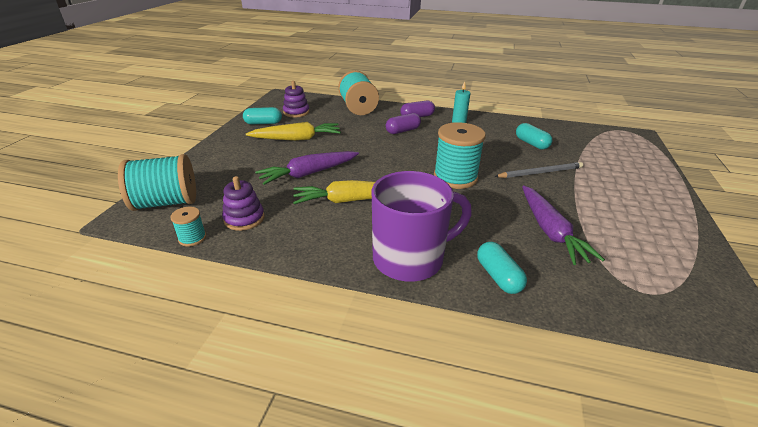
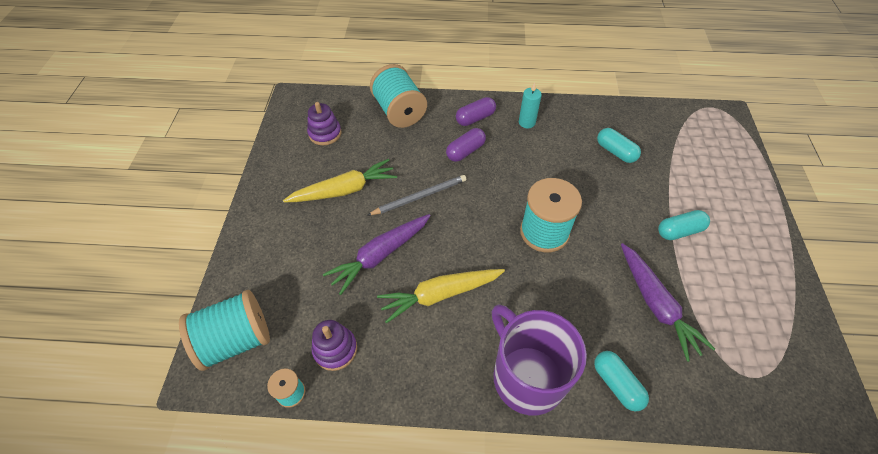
camera: 10 degrees left, 20 degrees up
turquoise capsule [243,107,282,125] -> turquoise capsule moved to [658,210,710,240]
purple mug [372,171,472,282] -> purple mug turned 90 degrees counterclockwise [492,304,587,415]
grey pencil [494,162,583,178] -> grey pencil moved to [368,175,466,215]

